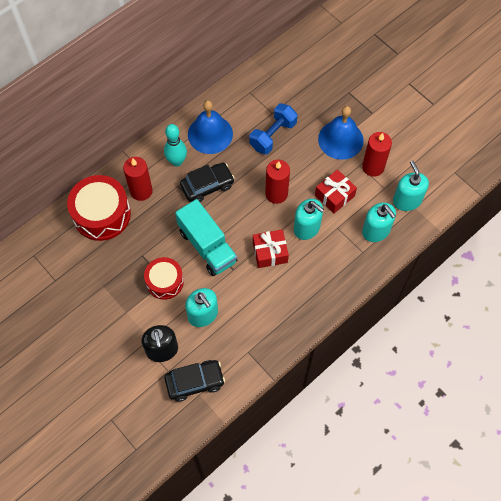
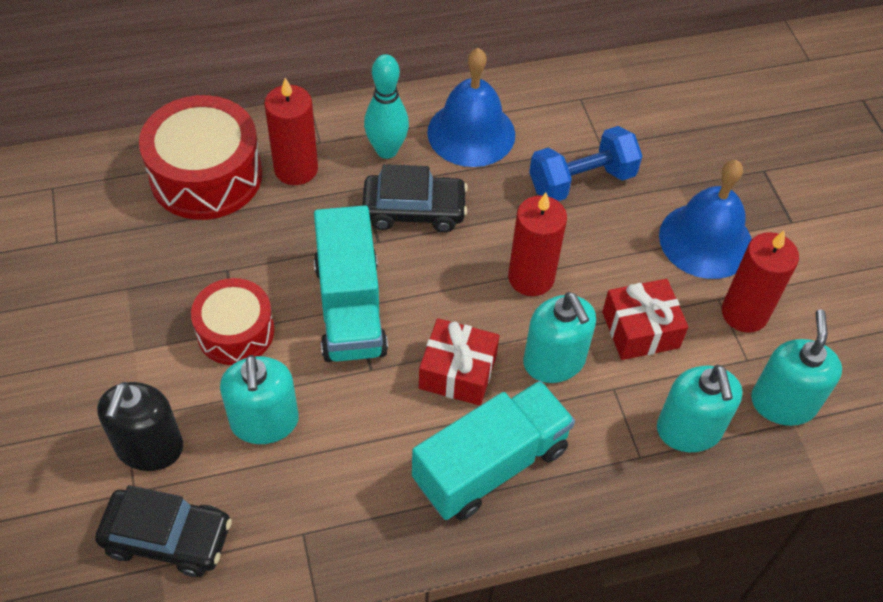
camera: 25 degrees right, 10 degrees down
none -> turquoise truck [412,381,575,520]

